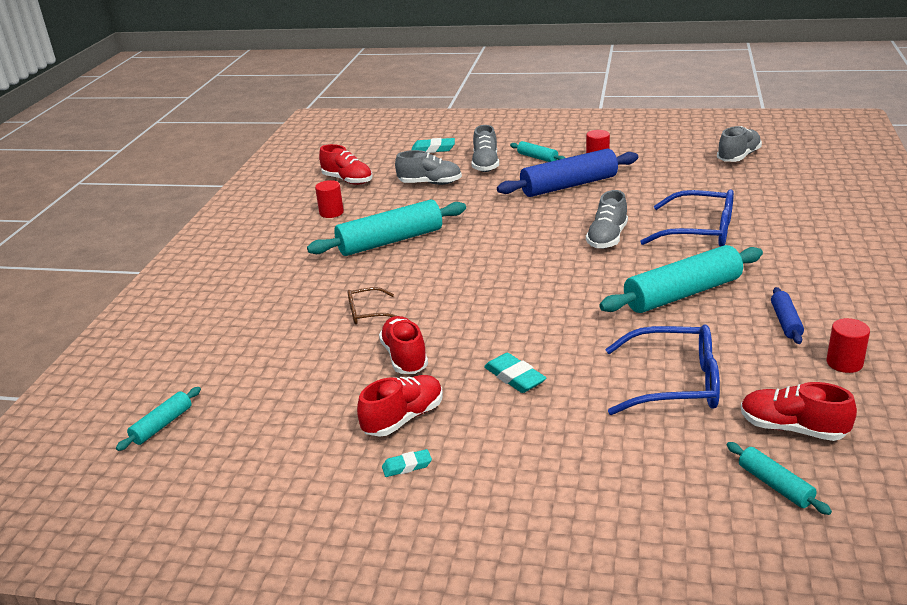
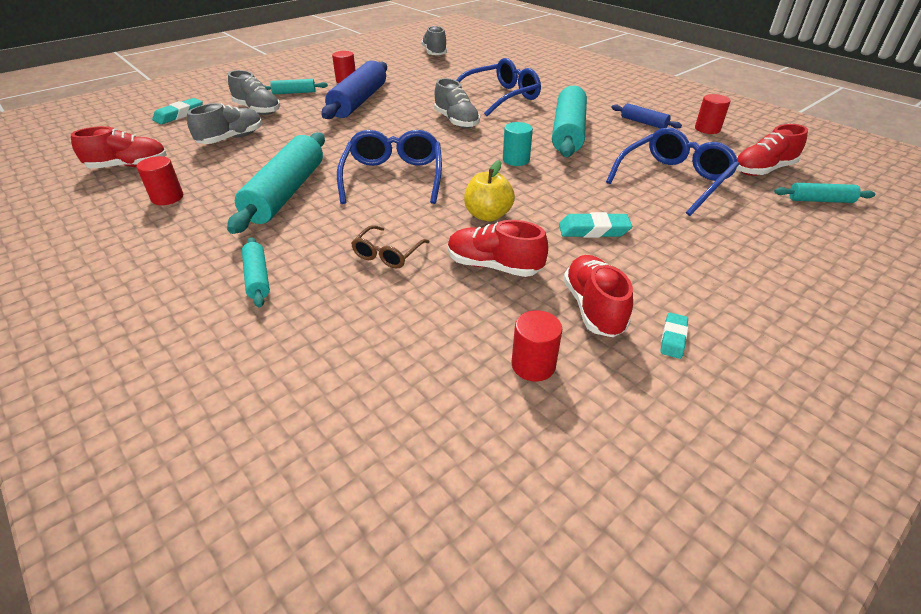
camera: 55 degrees left, 10 degrees up
turquoise rolling pin [116,387,201,451] -> turquoise rolling pin moved to [242,237,270,308]
none -> blue glasses [337,130,442,204]
none -> yellow apple [464,160,515,221]
none -> turquoise cylinder [503,122,533,166]
none -> red cylinder [512,310,562,382]

